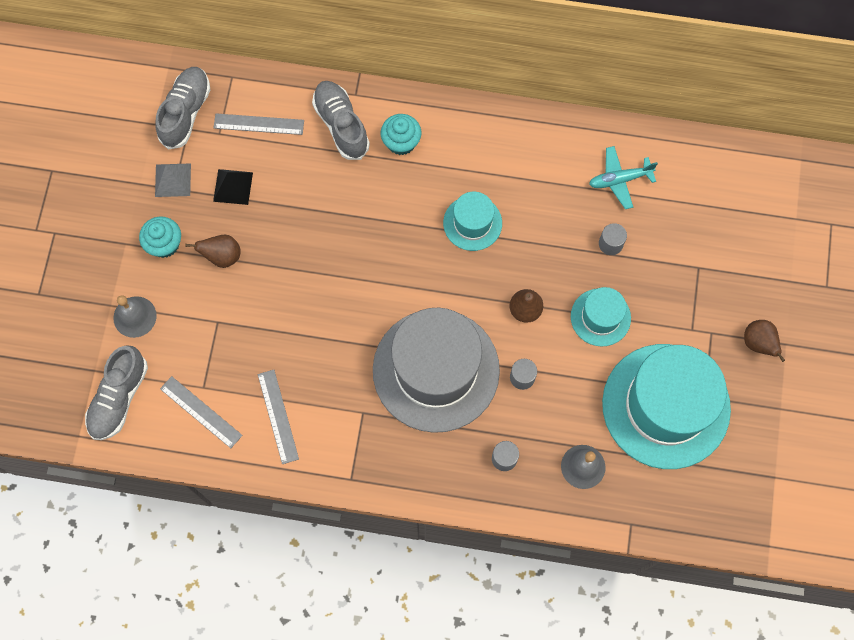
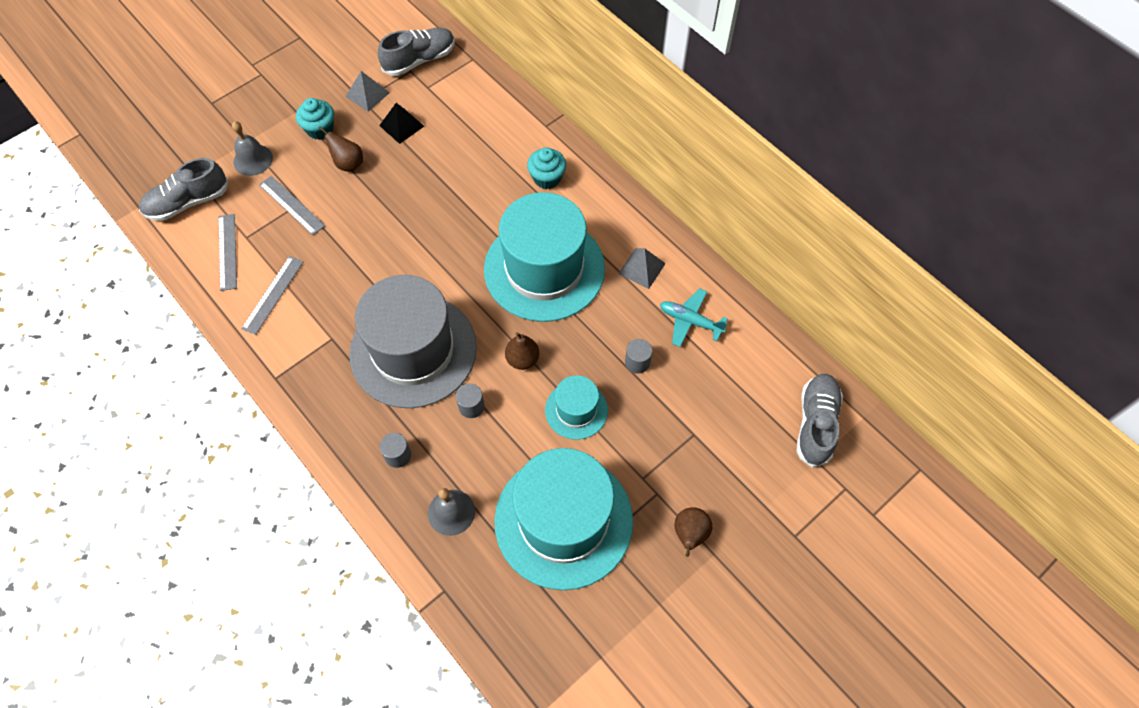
camera: 40 degrees right, 10 degrees down
grey ruler [214,114,304,135] -> grey ruler moved to [259,176,325,235]
grey shoe [312,81,370,160] -> grey shoe moved to [796,374,843,468]
turquoise hat [443,192,502,251] -> turquoise hat [484,192,605,322], size x2.08
none -> grey pyramid [618,248,666,289]

